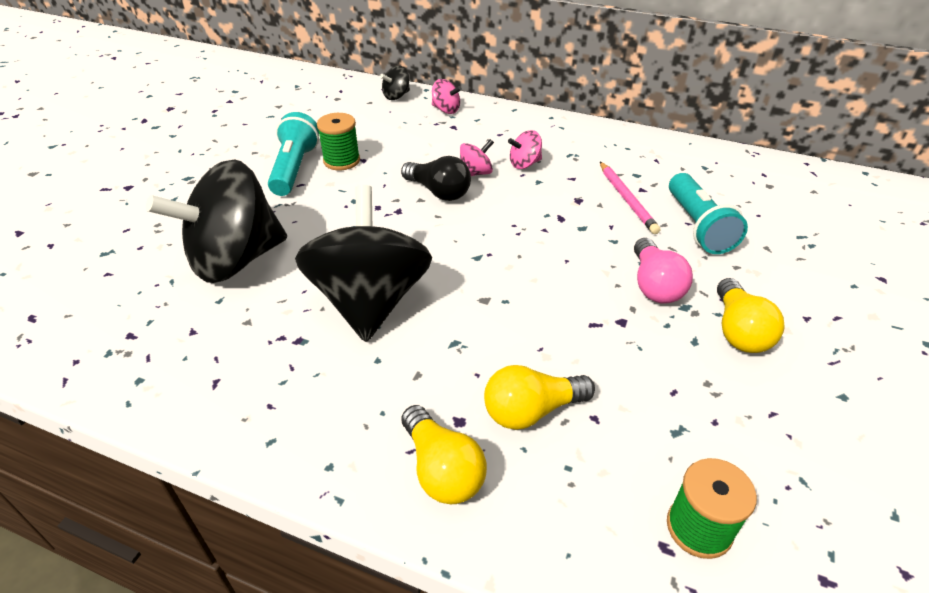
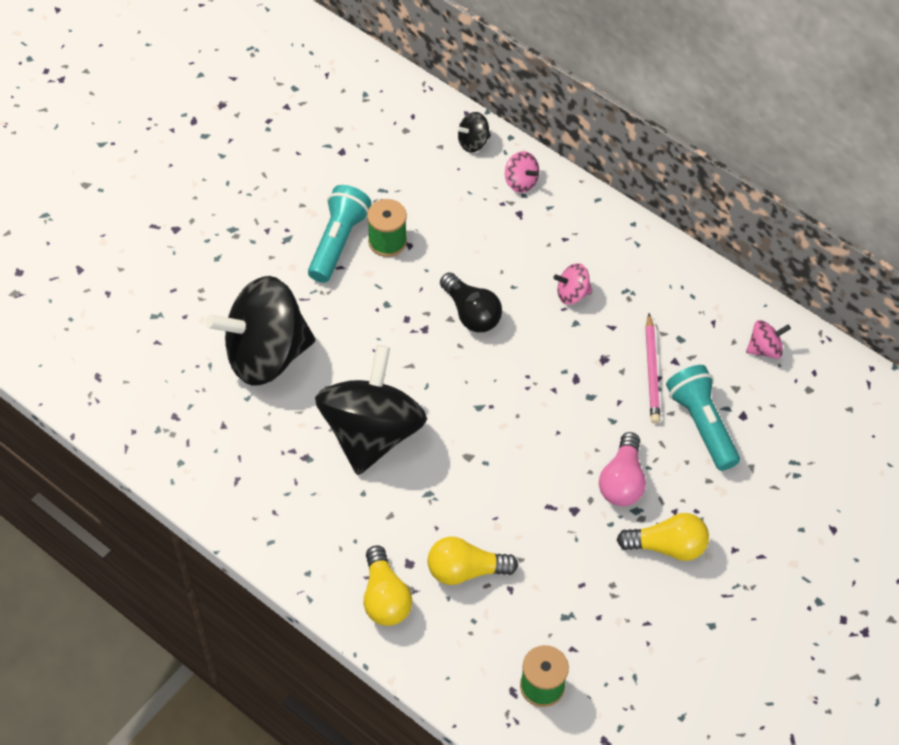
camera: 15 degrees right, 15 degrees up
pink spinning top [460,139,494,176] -> pink spinning top moved to [746,320,791,359]
turquoise flashlight [669,173,748,254] -> turquoise flashlight turned 150 degrees clockwise [666,365,740,471]
yellow light bulb [717,278,785,353] -> yellow light bulb turned 105 degrees counterclockwise [617,513,709,561]

